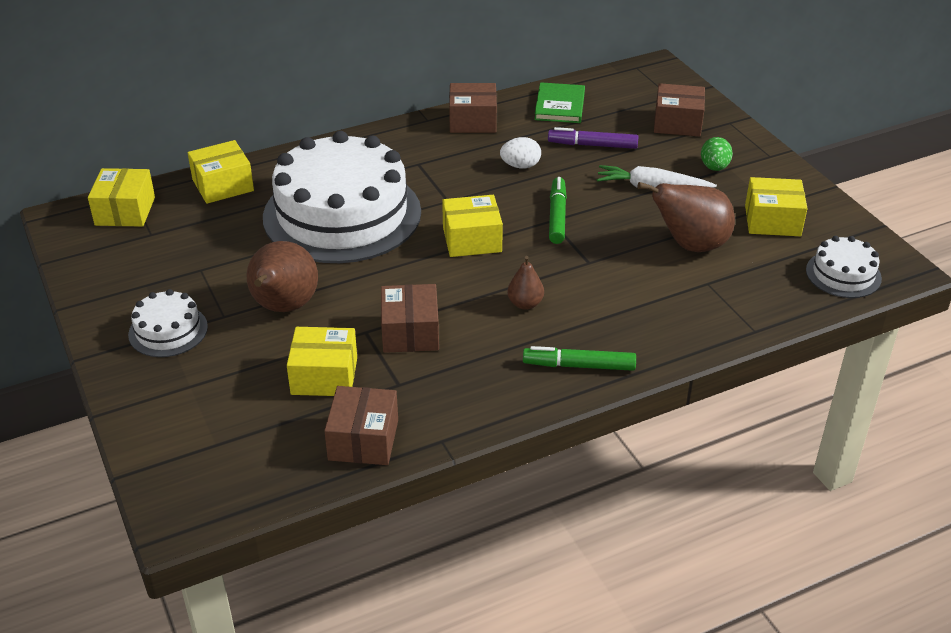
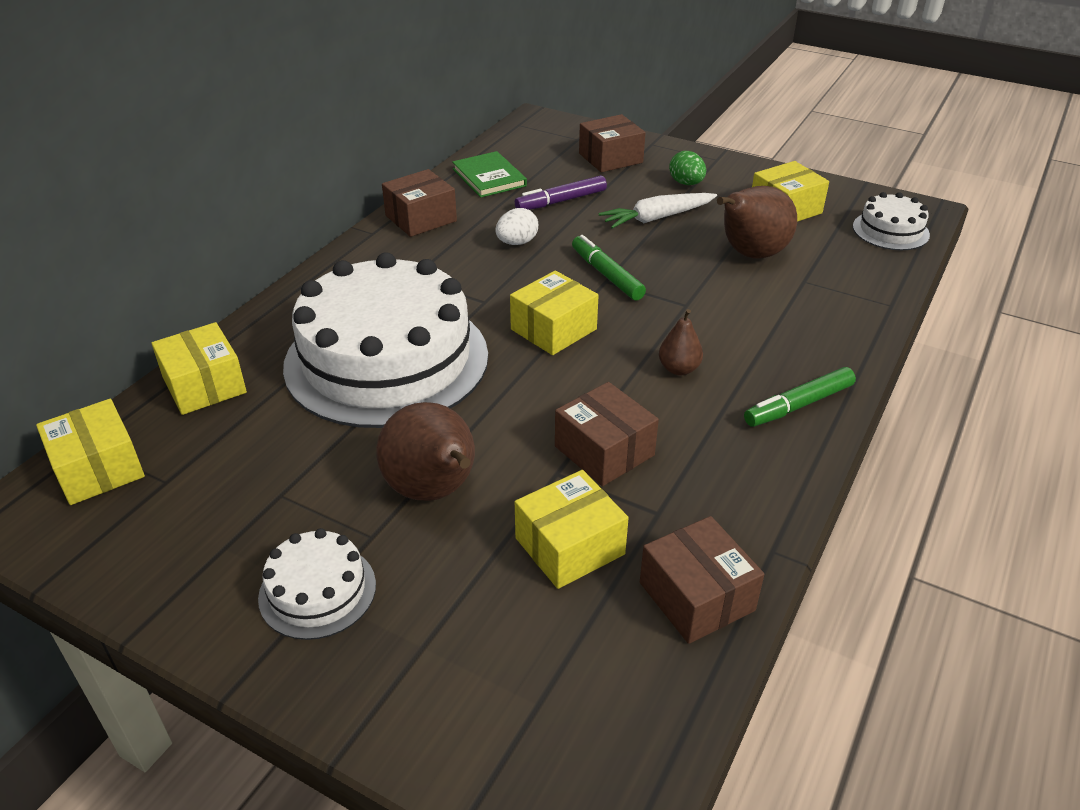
camera: 35 degrees left, 0 degrees up
yellow box [188,140,254,204] -> yellow box turned 60 degrees counterclockwise [151,322,247,415]

